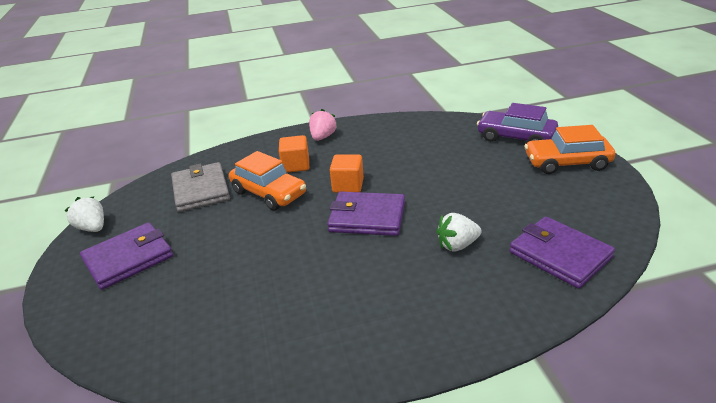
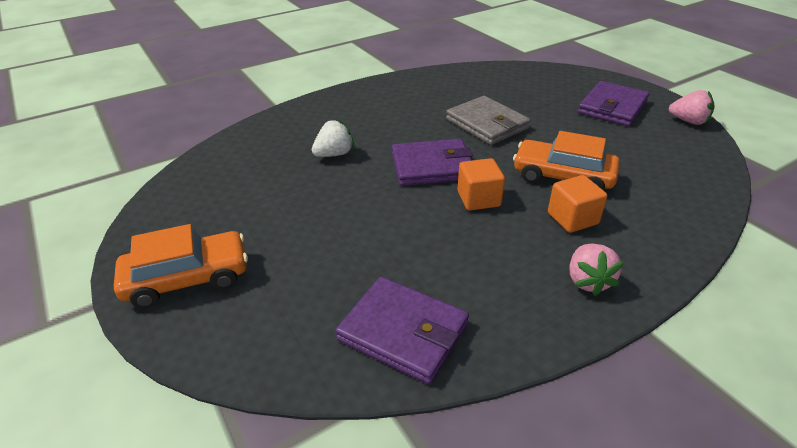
camera: 160 degrees right, 5 degrees up
white strawberry [65,196,104,232] -> pink strawberry [669,90,715,125]
grey wallet [171,162,230,212] -> grey wallet moved to [446,96,531,145]
purple car [477,103,558,142] -> none
purple wallet [509,216,615,289] -> purple wallet moved to [335,277,469,384]

